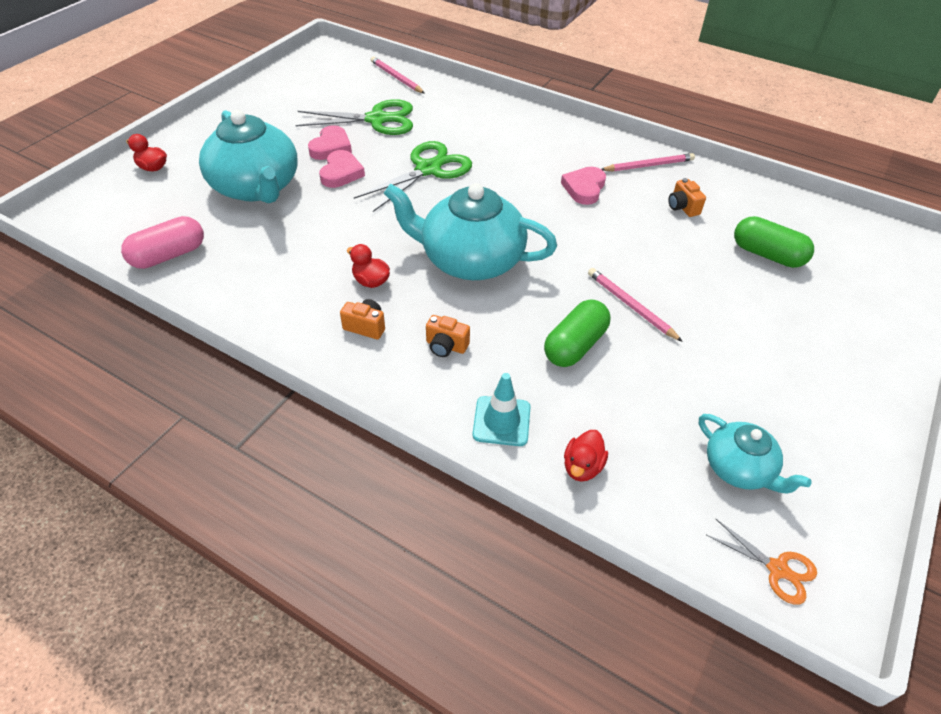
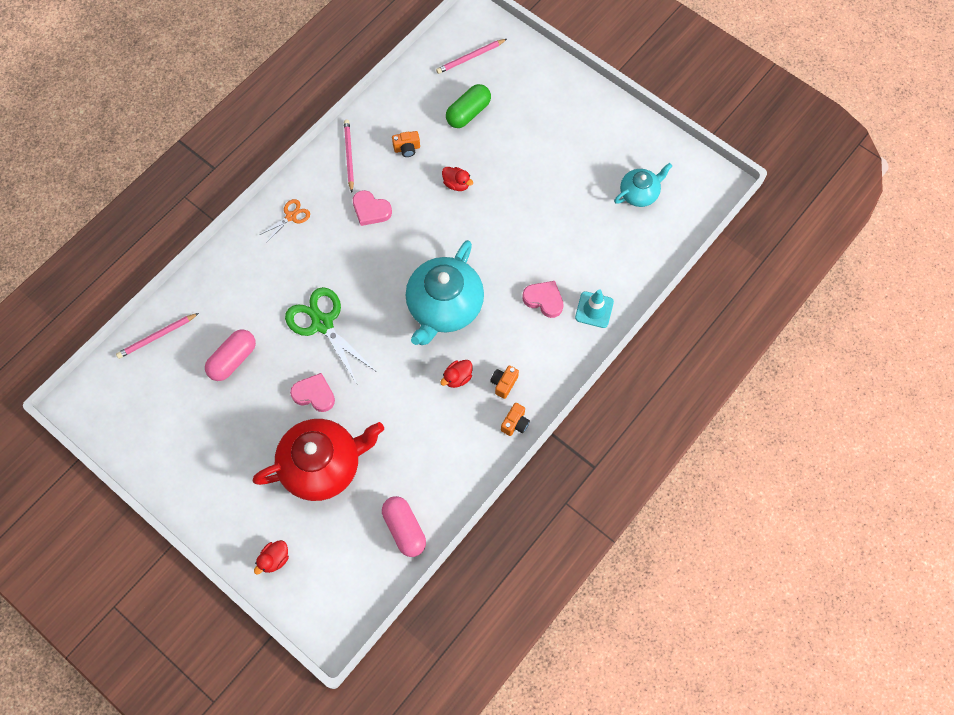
camera: 80 degrees left, 20 degrees up
turquoise teapot [199,110,298,203] -> red teapot [252,419,384,501]
green scissors [295,99,413,135] -> pink capsule [205,330,256,381]
pink heart [308,125,352,160] -> pink heart moved to [522,281,564,318]
orange camera [426,315,470,357] -> orange camera moved to [501,403,530,436]
green capsule [544,300,611,367] -> none
red duck [564,430,608,482] -> red duck moved to [442,167,473,191]
pink pencil [588,268,683,342] -> pink pencil moved to [436,39,507,74]
orange scissors [706,519,817,605] -> orange scissors moved to [259,199,310,243]

